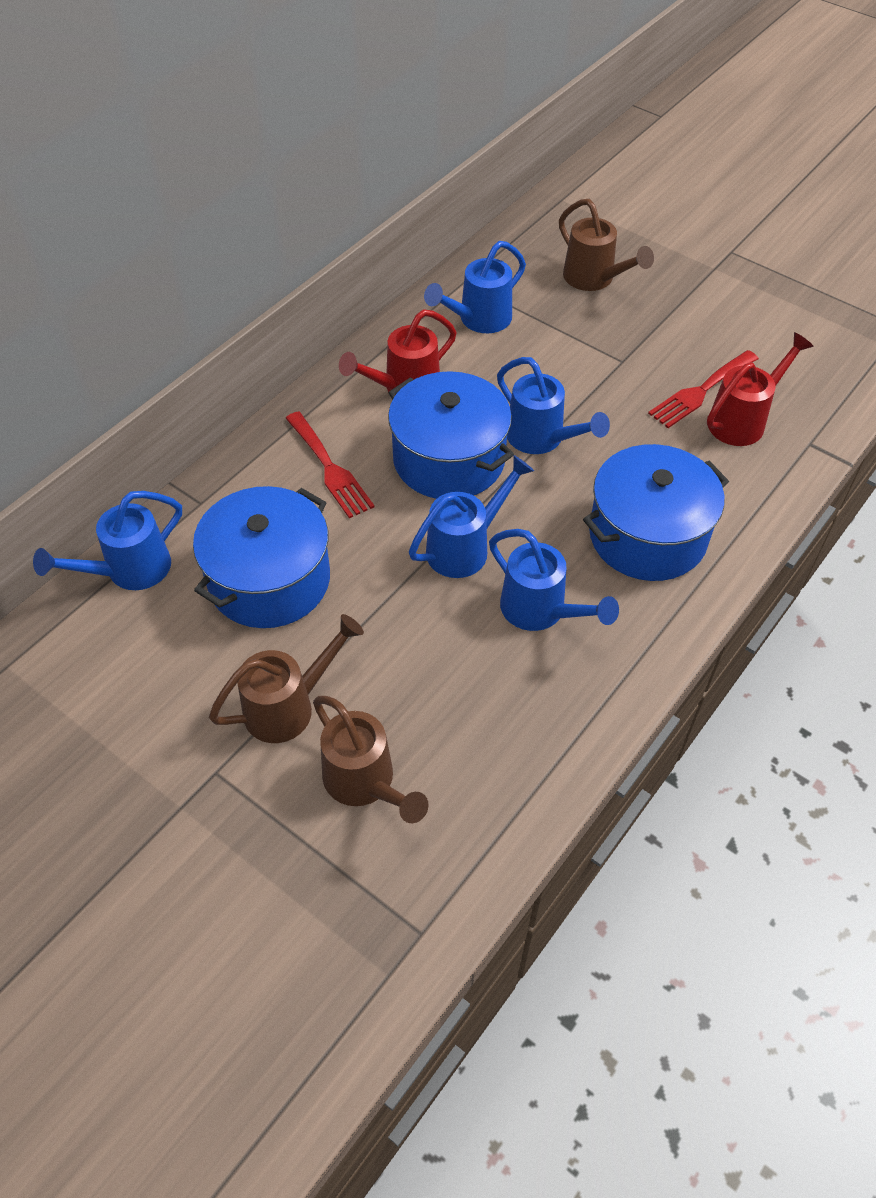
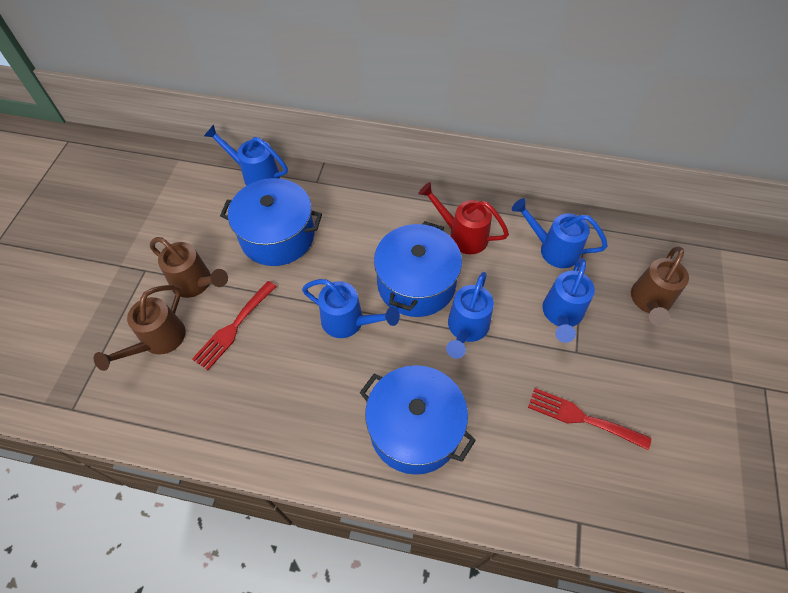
camera: 65 degrees right, 5 degrees up
red fork [286,411,375,518] -> red fork moved to [192,281,277,370]
blue watering can [489,529,619,631] -> blue watering can moved to [542,258,595,343]
red watering can [707,332,814,446] -> none

